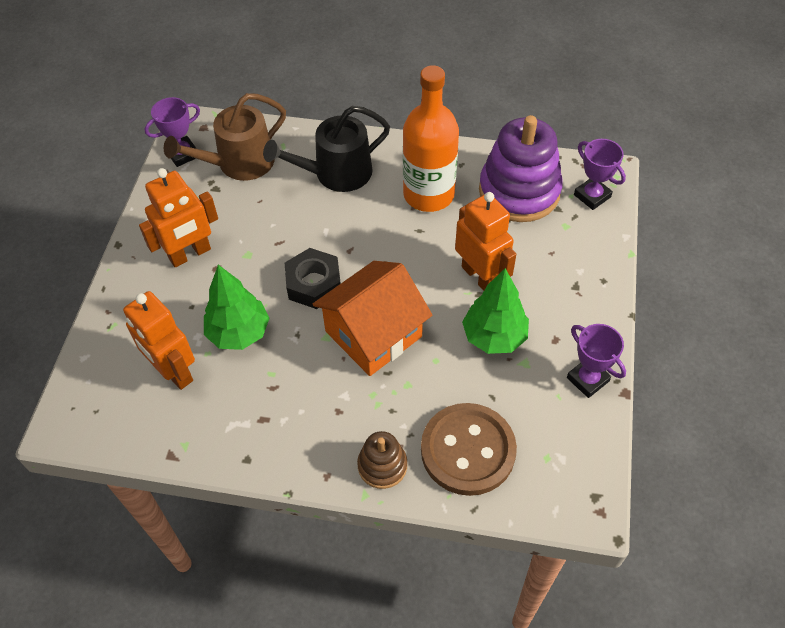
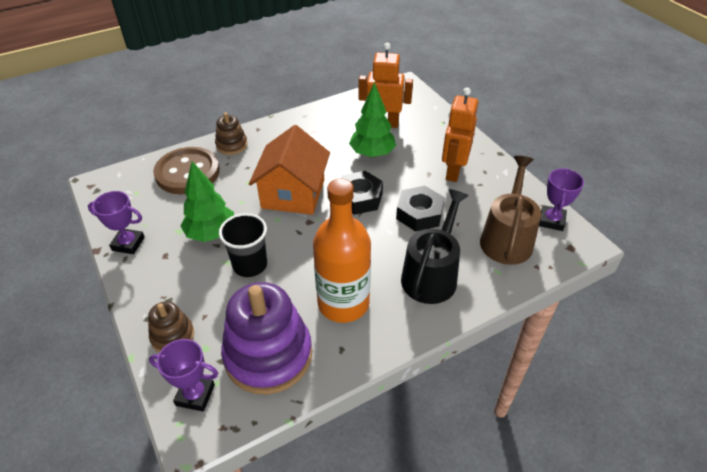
camera: 140 degrees right, 10 degrees down
orange robot [455,192,516,291] -> black cup [219,213,267,277]
none -> brown stacking toy [148,301,194,353]
none -> black nut [396,186,444,232]

